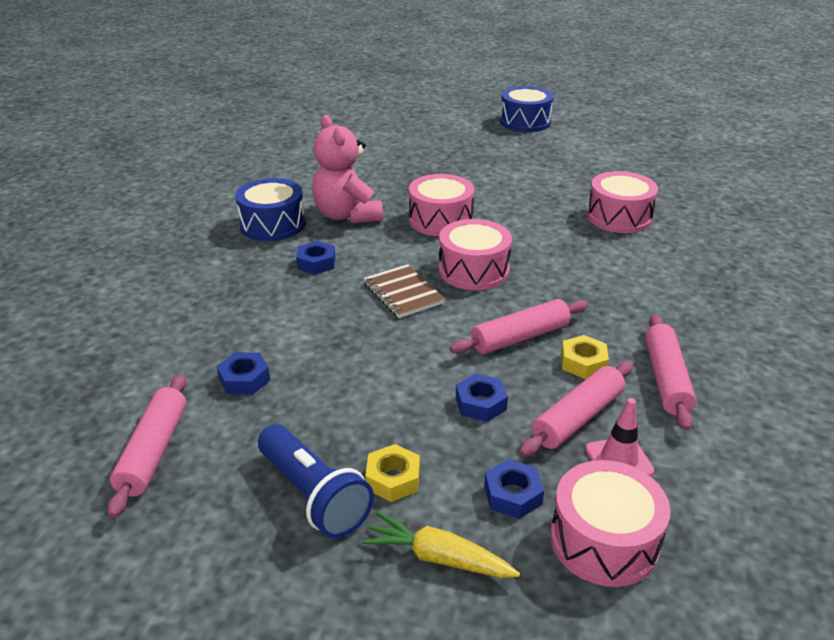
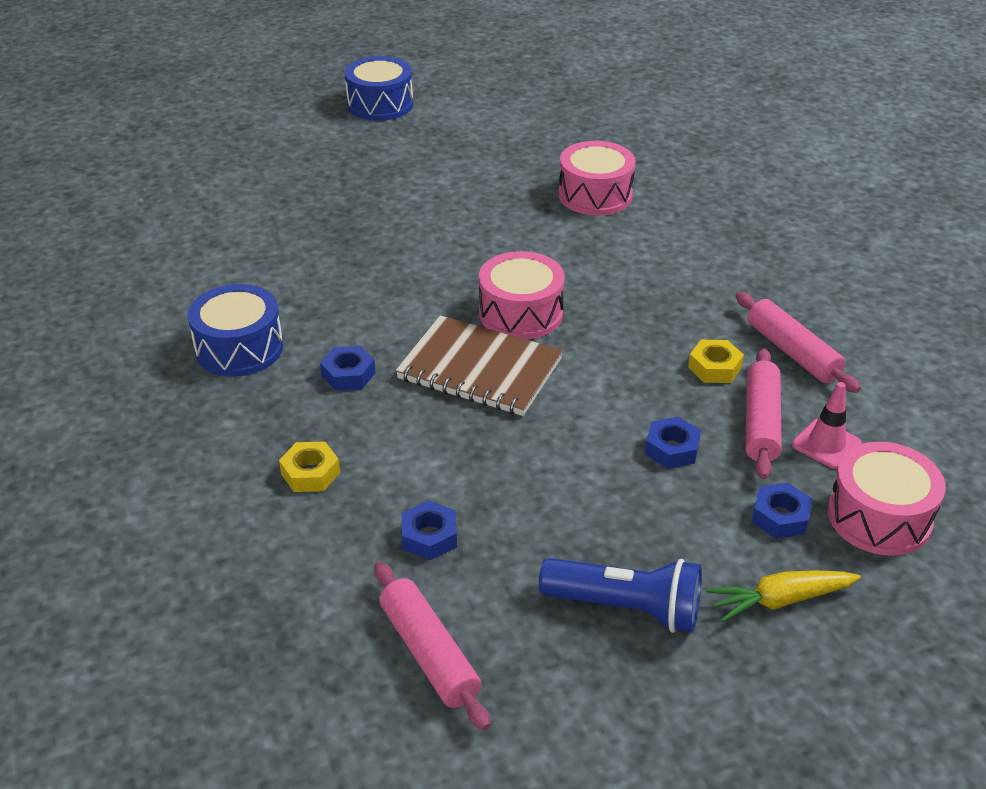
camera: 35 degrees left, 5 degrees up
pink teddy bear [312,115,383,224] -> none
brown notebook [363,264,445,318] -> brown notebook [395,315,563,416], size x1.56
yellow nut [365,444,420,502] -> yellow nut moved to [279,442,340,492]
pink drum [409,174,474,236] -> none
pink rolling pin [450,299,588,354] -> none

